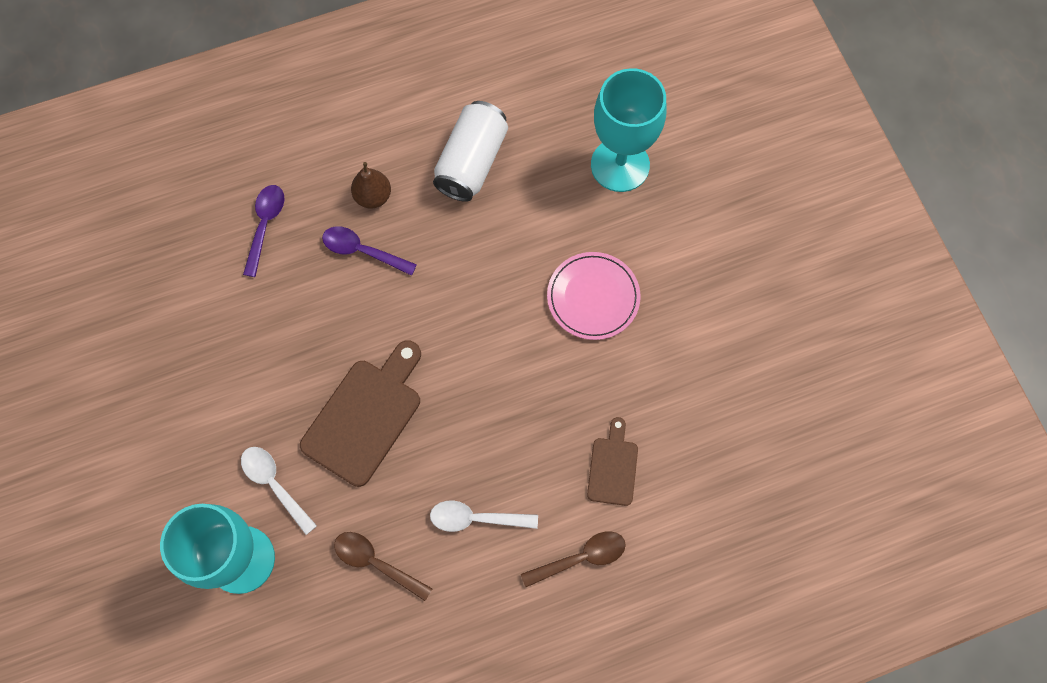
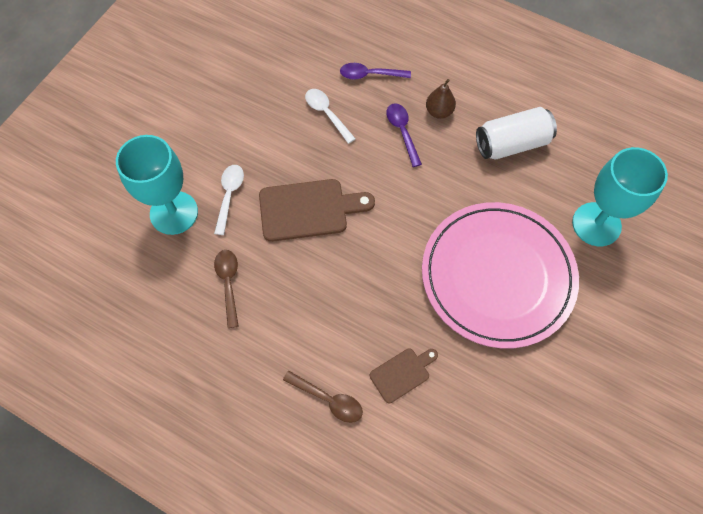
camera: 50 degrees right, 5 degrees down
purple spoon [243,185,285,277] -> purple spoon turned 150 degrees counterclockwise [340,63,411,80]
white spoon [430,500,538,532] -> white spoon moved to [305,89,356,144]
pink plate [547,252,641,340] -> pink plate [422,202,579,349], size x2.05

